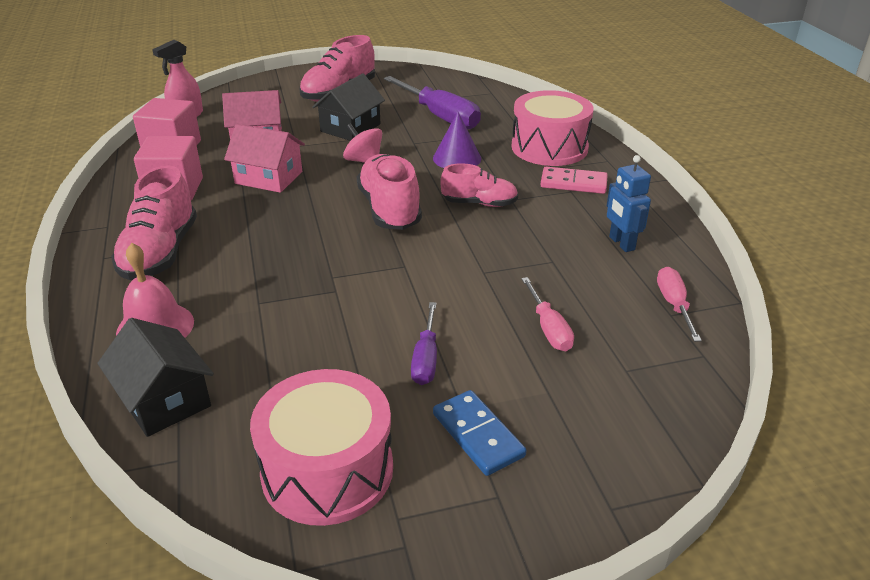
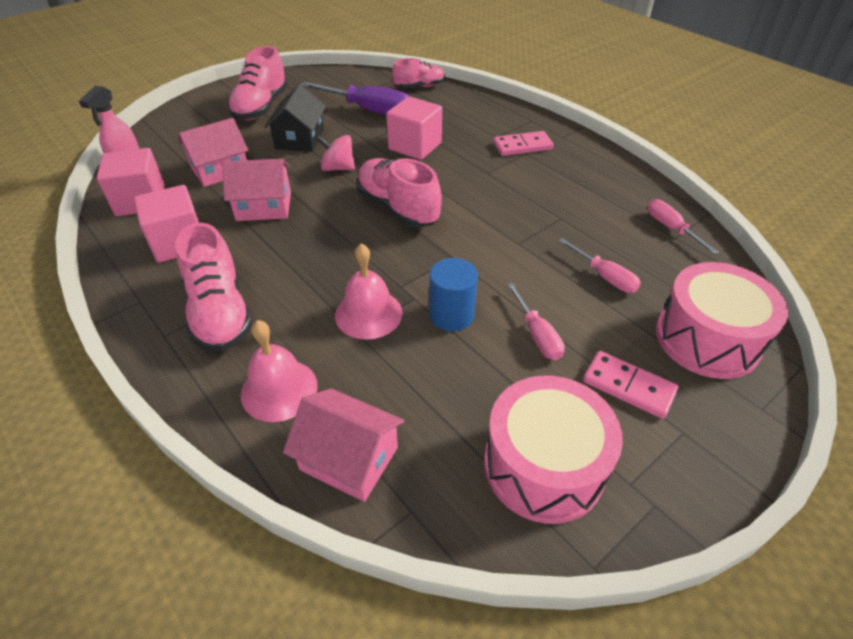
camera: 25 degrees left, 10 degrees up
black house [98,318,214,437] -> pink house [283,388,404,502]
purple screwdriver [411,302,437,385] -> pink screwdriver [507,283,565,360]
purple cone [433,112,481,168] -> pink cube [386,96,442,160]
blue domino [433,390,526,476] -> pink domino [583,351,678,419]
pink shoe [440,163,518,207] -> pink shoe moved to [392,58,445,89]
pink drum [512,90,594,166] -> pink drum moved to [656,262,789,379]
blue robot [607,155,651,252] -> none
none -> pink bell [335,243,403,340]
none -> blue cylinder [429,258,478,331]

